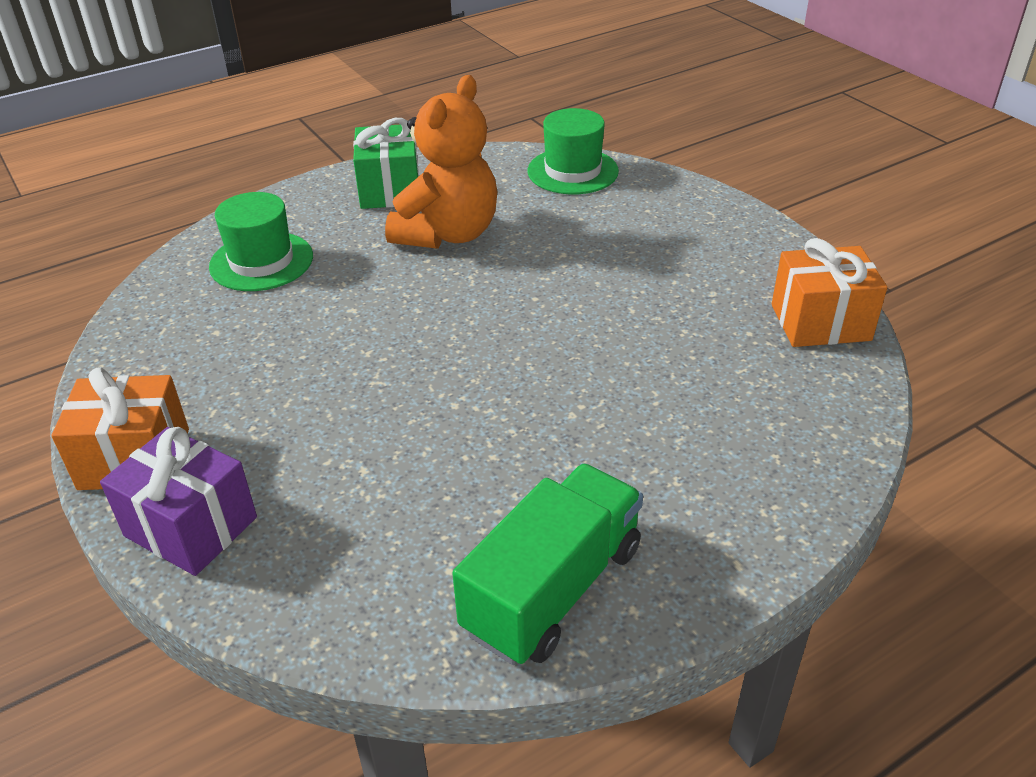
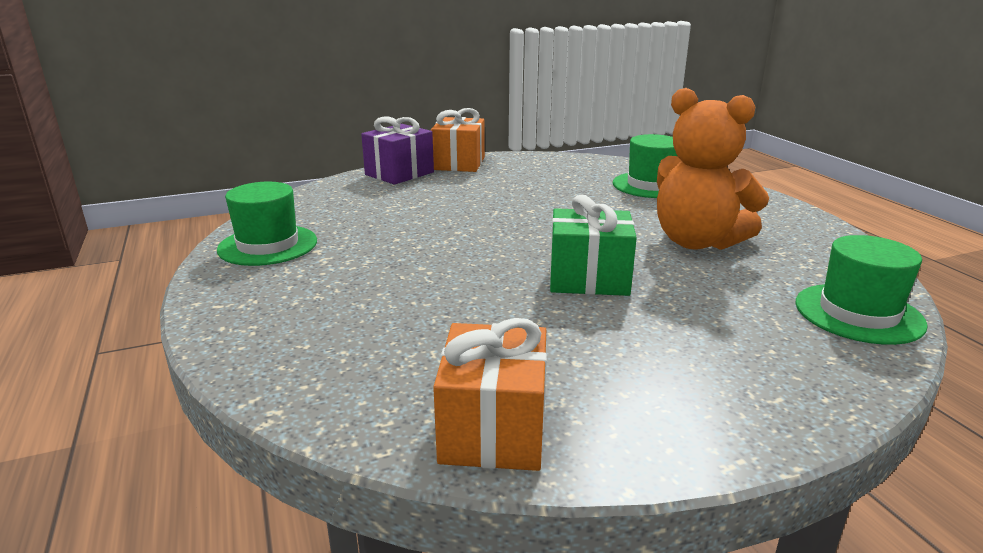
camera: 100 degrees right, 15 degrees down
green gift [353,118,419,209] -> green gift moved to [550,195,637,296]
green truck [452,463,643,665] -> green hat [217,182,317,266]

